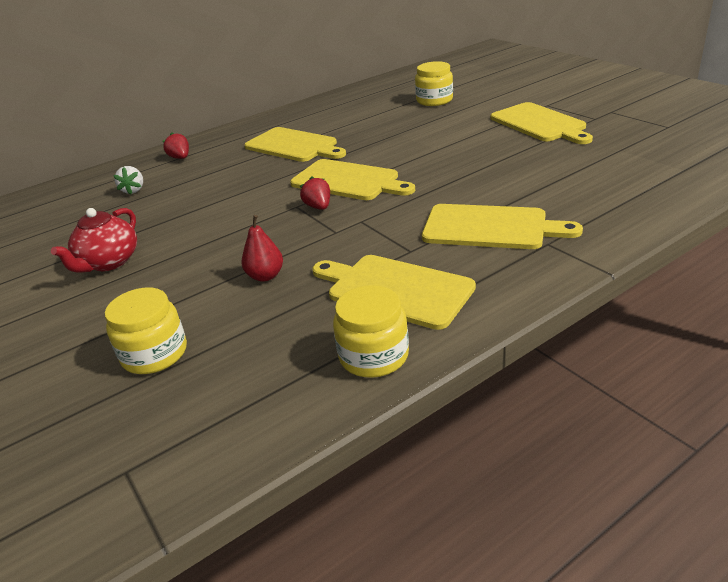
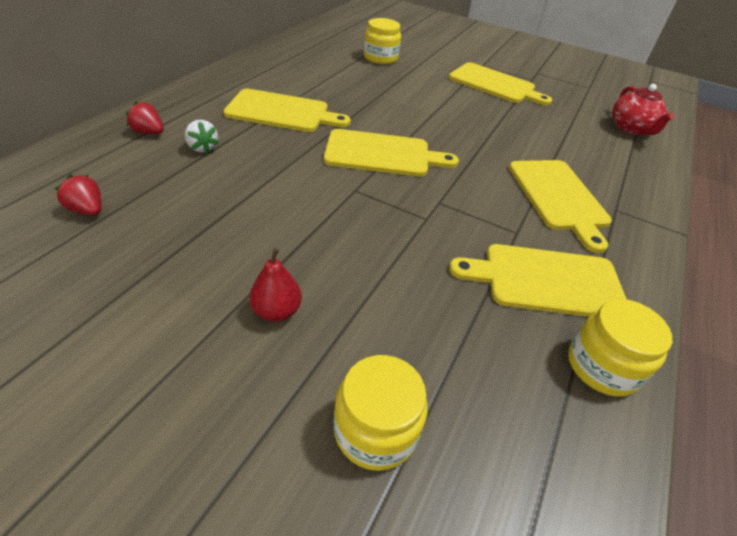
camera: 35 degrees left, 10 degrees up
red teapot [51,208,137,273] -> red teapot moved to [612,84,675,135]
white strawberry [113,166,143,195] -> white strawberry moved to [185,120,219,154]
red pear [241,215,283,282] -> red pear moved to [249,248,302,322]
red strawberry [300,176,330,210] -> red strawberry moved to [54,175,101,216]
yellow cutting board [422,204,583,249] -> yellow cutting board turned 90 degrees clockwise [509,160,612,253]

